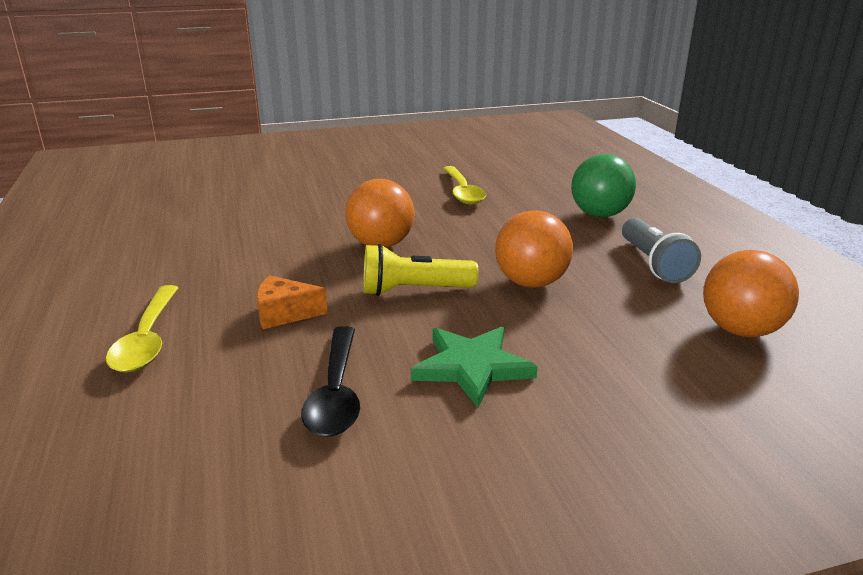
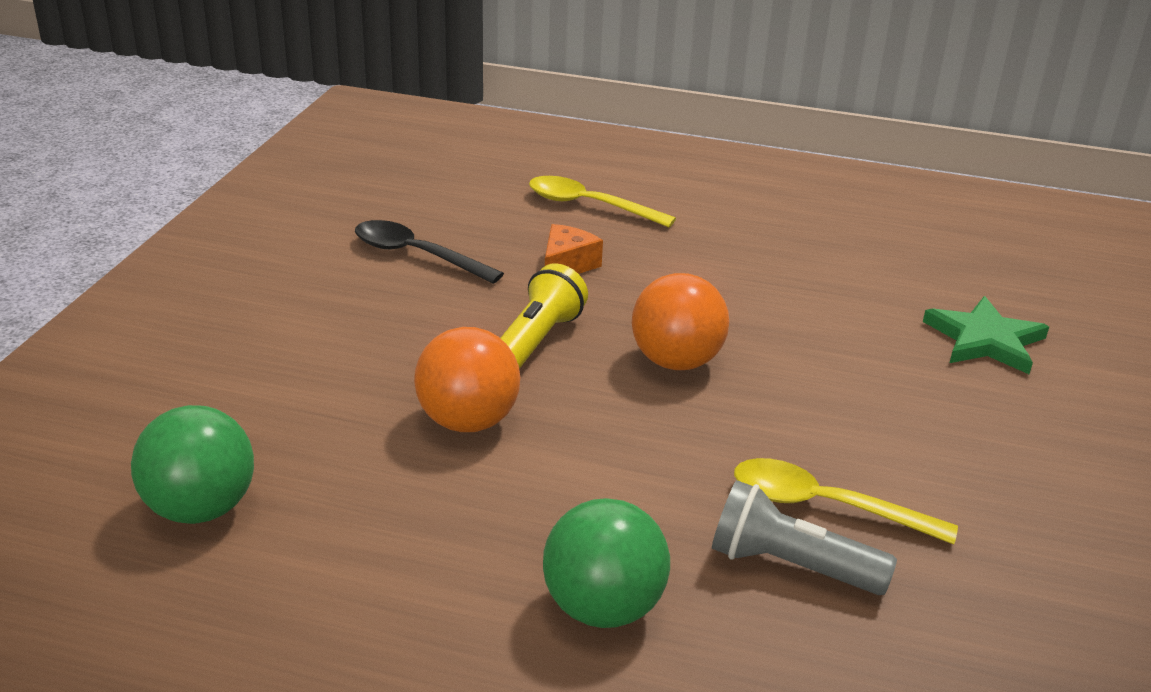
camera: 120 degrees right, 5 degrees up
green star [411,327,538,407] -> green star moved to [923,296,1049,374]
grey flashlight [622,218,701,283] -> grey flashlight moved to [712,480,897,595]
orange ball [703,250,799,337] -> green ball [131,405,254,524]

